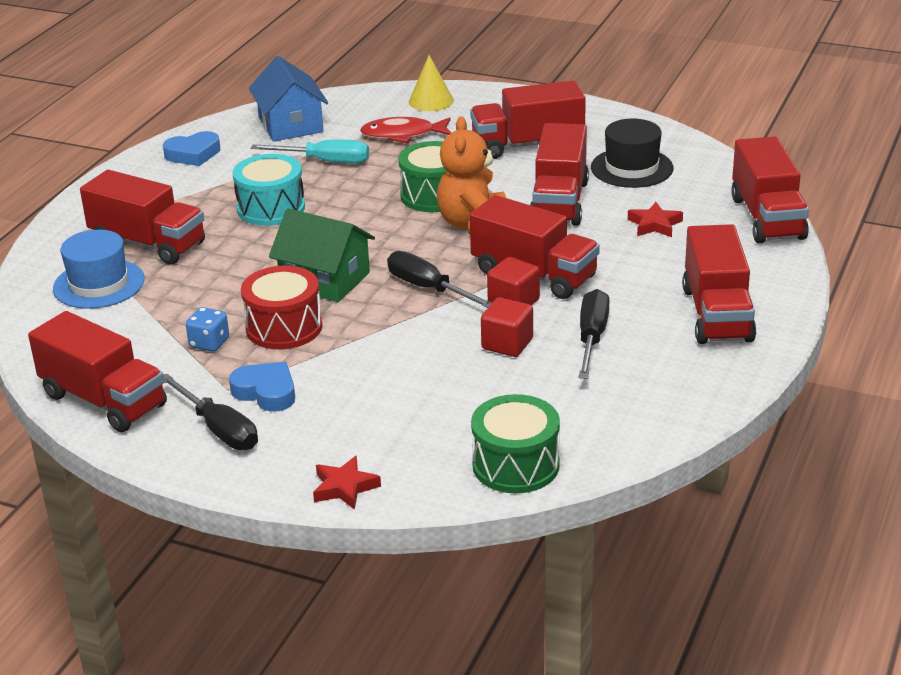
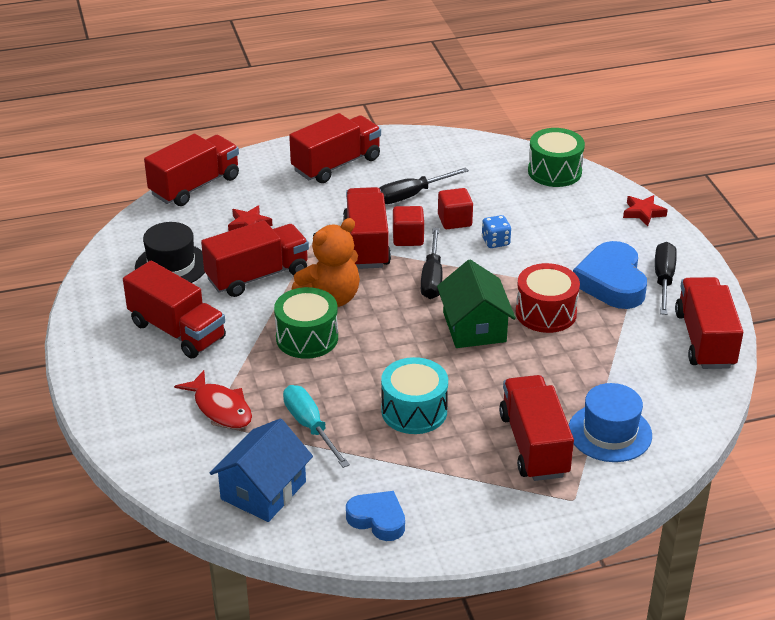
camera: 130 degrees left, 5 degrees up
blue dice [186,307,229,352] -> blue dice moved to [482,215,511,248]
blue heart [229,362,295,412] -> blue heart [573,241,647,309], size x1.61
yellow cone [409,55,454,111] -> none

